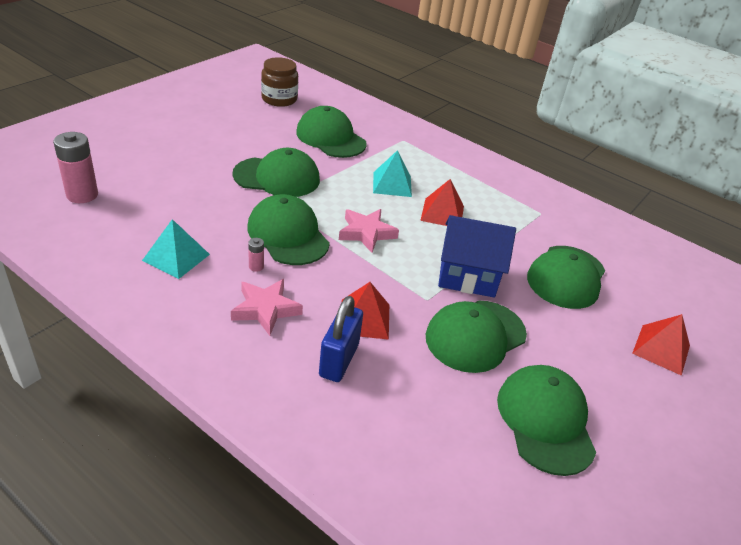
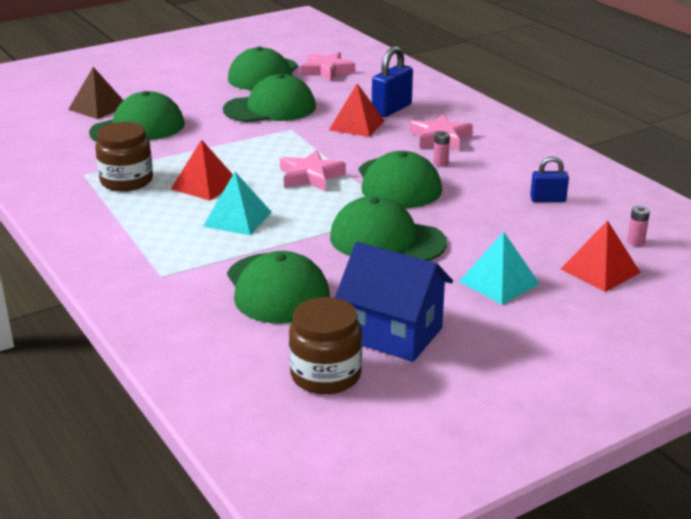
camera: 155 degrees left, 10 degrees down
pink battery [53,132,98,203] -> pink battery [627,206,650,246], size x0.46
turquoise pyramid [142,219,210,279] -> turquoise pyramid moved to [459,232,540,305]
blue house [438,215,516,298] -> blue house moved to [335,242,453,362]
red pyramid [632,314,690,376] -> red pyramid moved to [561,220,641,292]
none -> brown pyramid [68,67,123,119]
none -> brown jar [95,122,153,191]
none -> pink star [300,52,355,82]
none -> blue padlock [530,156,569,202]

